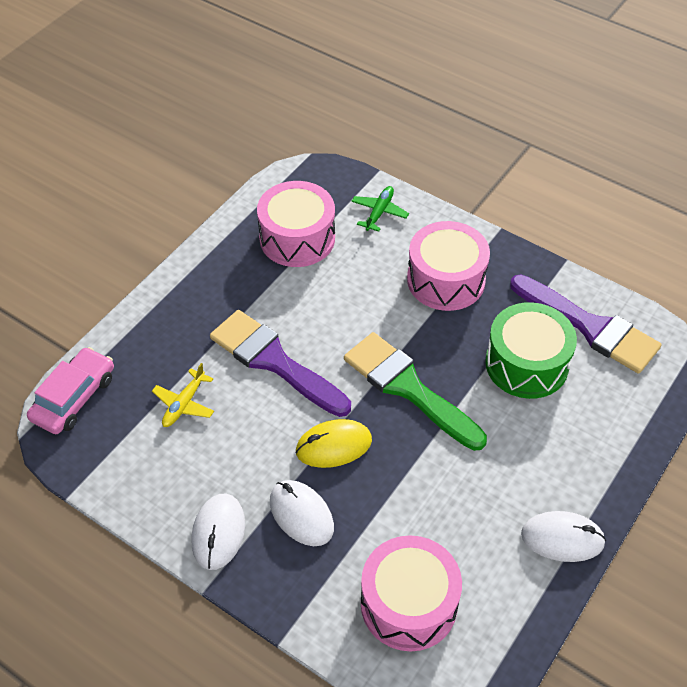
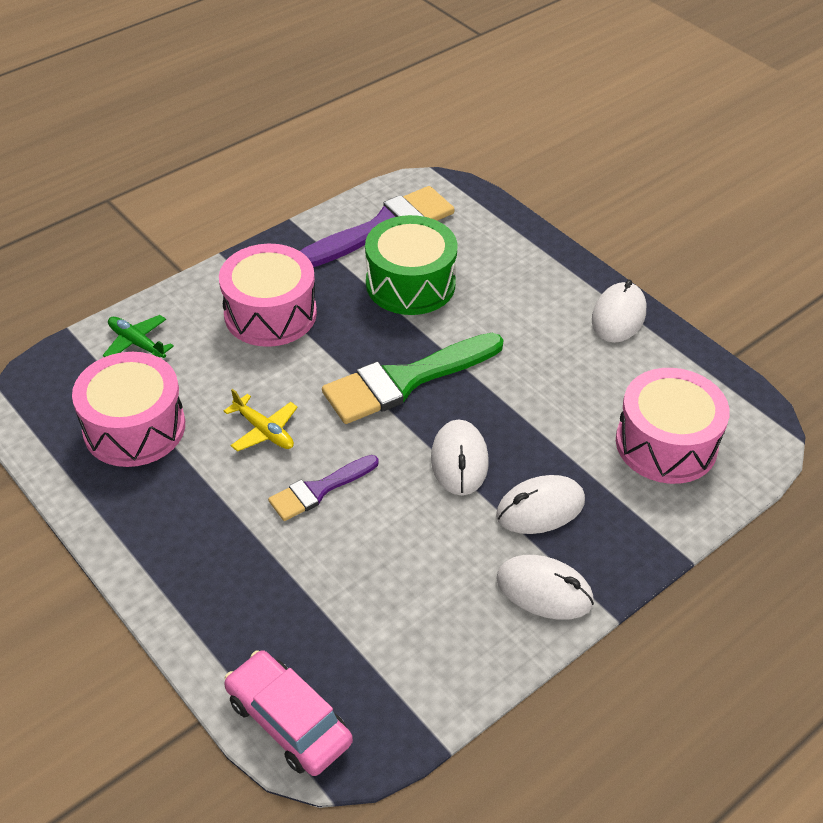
camera: 75 degrees left, 5 degrees down
yellow plane [152,363,214,427] -> yellow plane moved to [224,389,298,452]
purple brush [210,310,351,417] -> purple brush [268,455,379,521], size x0.57
yellow mouse [295,419,372,468] -> white mouse [431,419,489,495]

